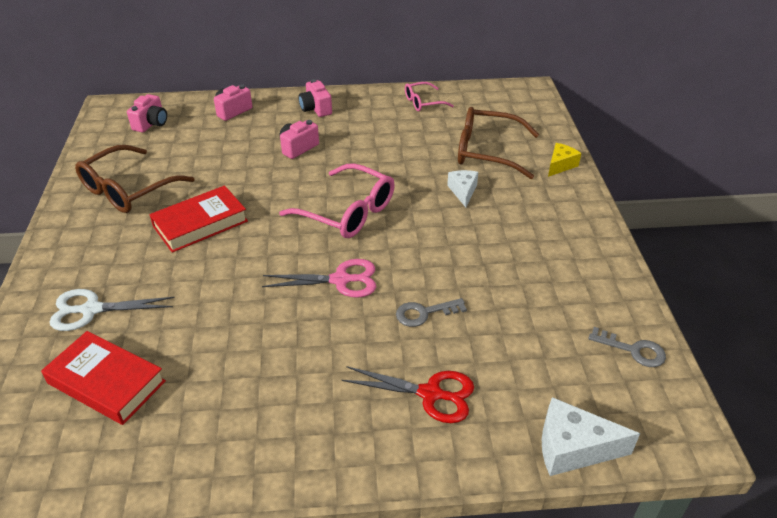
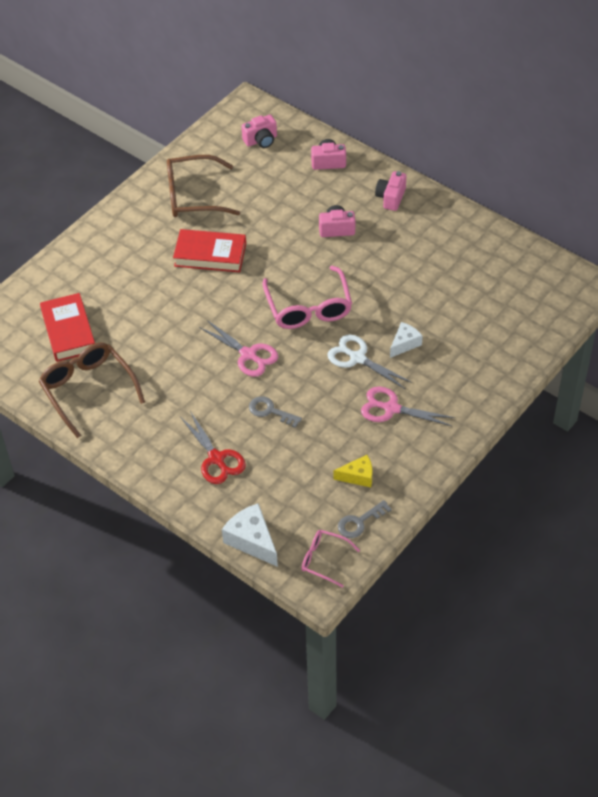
camera: 45 degrees right, 10 degrees up
white scissors [50,289,175,331] -> white scissors moved to [327,335,412,389]
pink glasses [405,82,454,111] -> pink glasses moved to [301,530,360,588]
brown glasses [458,107,539,179] -> brown glasses moved to [39,342,145,438]
yellow cheese [548,143,581,177] -> yellow cheese moved to [333,455,372,487]
grey key [588,327,666,367] -> grey key turned 75 degrees clockwise [338,500,392,538]
none -> pink scissors [361,387,455,426]

